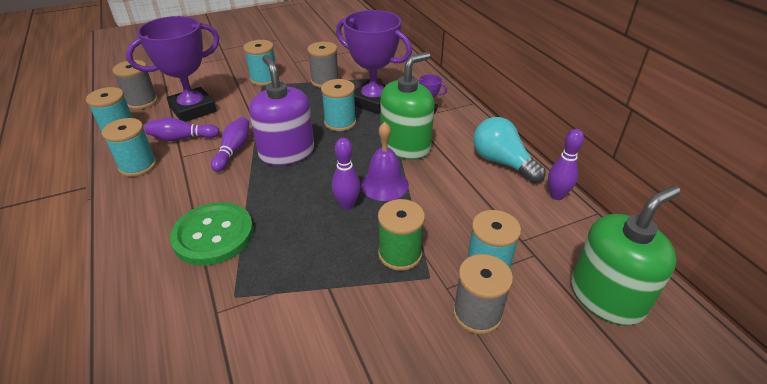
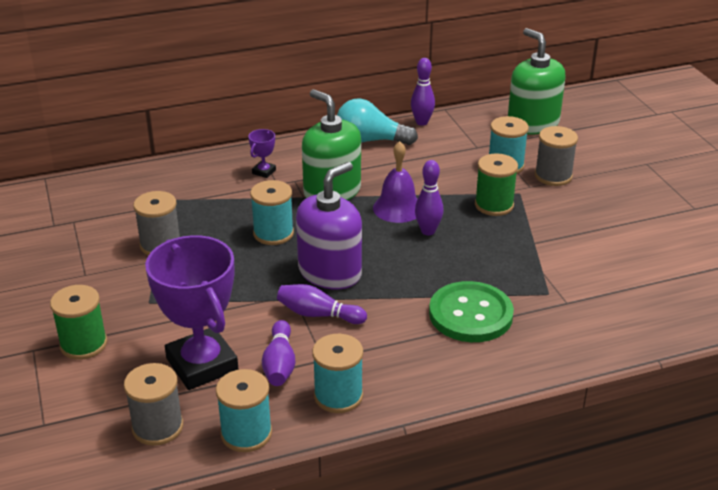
camera: 85 degrees left, 5 degrees down
turquoise spool [243,40,276,86] -> none
purple soap dispenser [249,55,314,166] -> purple soap dispenser turned 150 degrees clockwise [296,162,362,290]
purple trophy [336,10,412,114] -> none
turquoise light bulb [473,117,546,183] -> turquoise light bulb turned 45 degrees clockwise [337,98,418,145]
none -> green spool [50,285,107,360]

